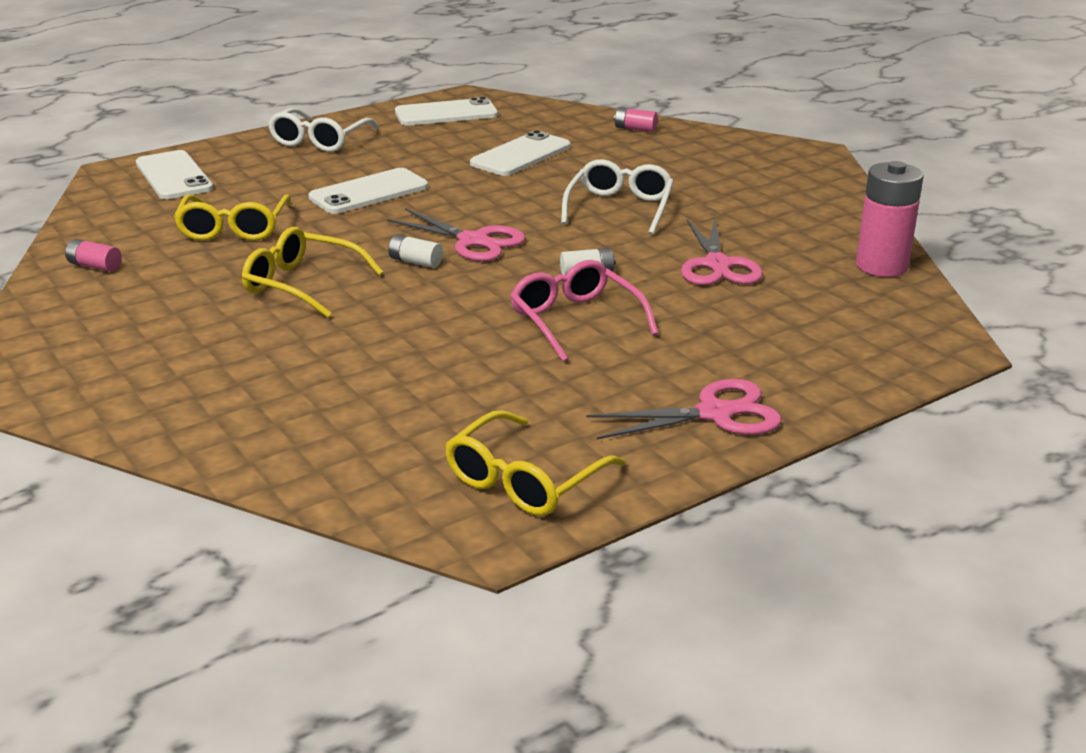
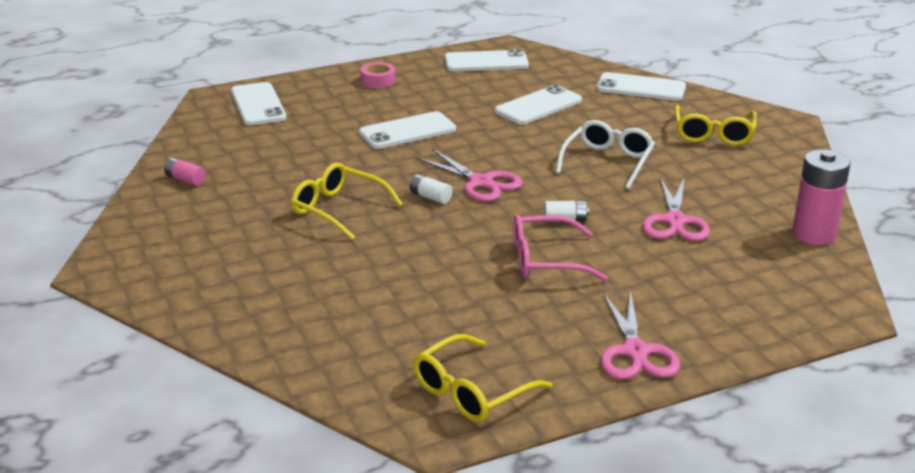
camera: 10 degrees right, 0 degrees up
yellow glasses [174,194,291,241] -> yellow glasses moved to [675,105,757,146]
white glasses [268,108,379,152] -> pink tape [360,62,396,88]
pink glasses [510,260,658,362] -> pink glasses turned 75 degrees counterclockwise [513,214,608,281]
pink scissors [586,379,782,440] -> pink scissors turned 90 degrees clockwise [600,290,680,379]
pink battery [614,108,658,132] -> white phone [596,72,686,101]

